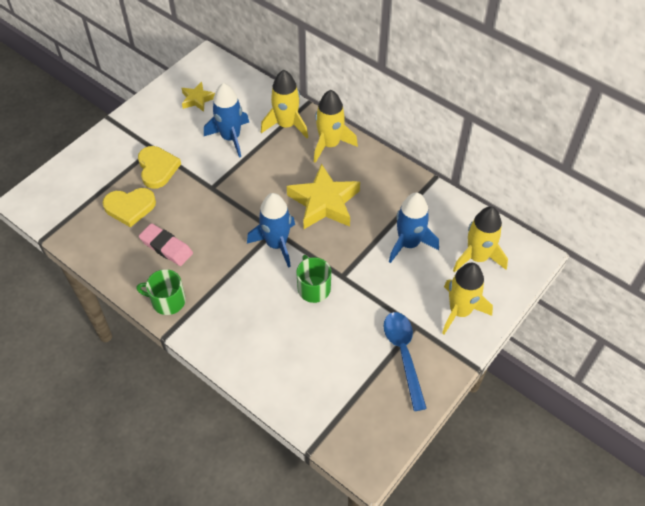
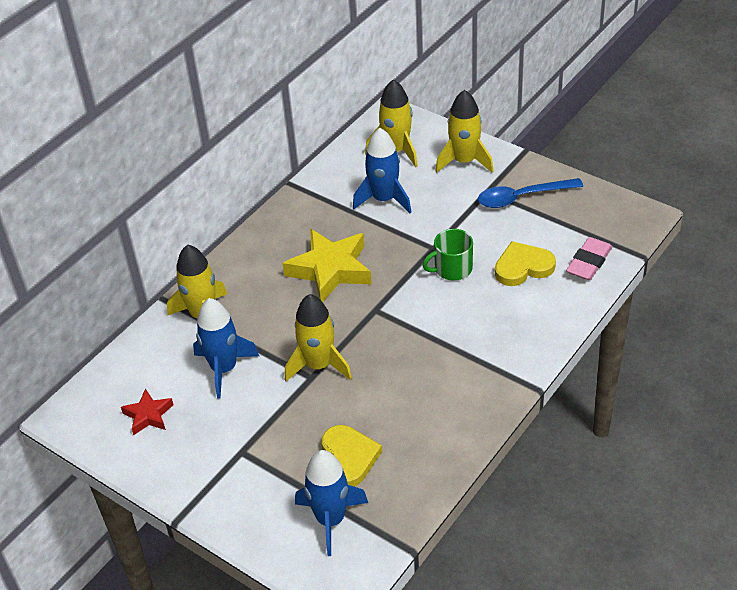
camera: 90 degrees left, 10 degrees down
green mug [136,269,186,315] -> none
yellow heart [138,146,181,189] -> yellow heart moved to [495,241,556,286]
pink eraser [139,223,193,266] -> pink eraser moved to [566,237,613,280]
yellow star [182,82,215,112] -> red star [121,389,174,435]
blue rocket [247,193,295,268] -> blue rocket moved to [295,450,368,556]
yellow rocket [314,90,358,163] -> yellow rocket moved to [285,294,352,382]

